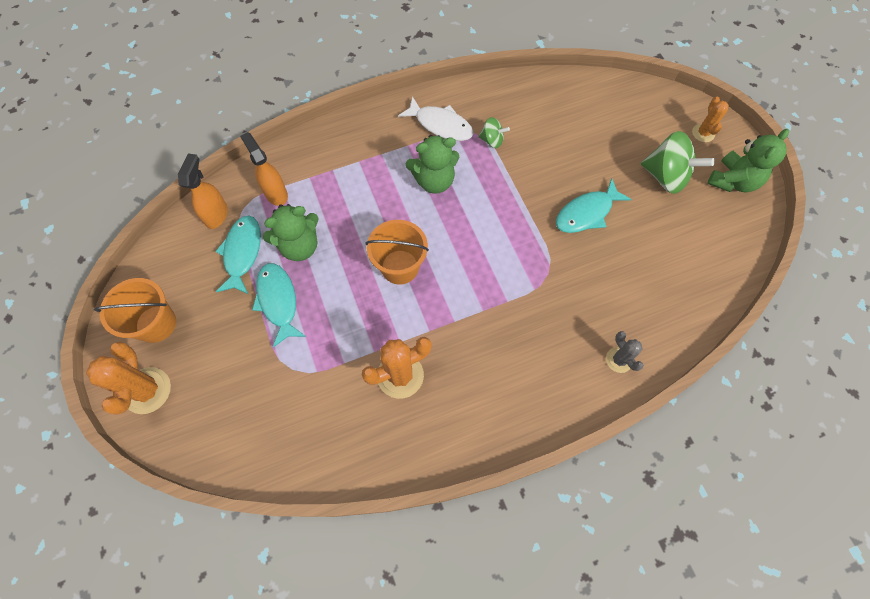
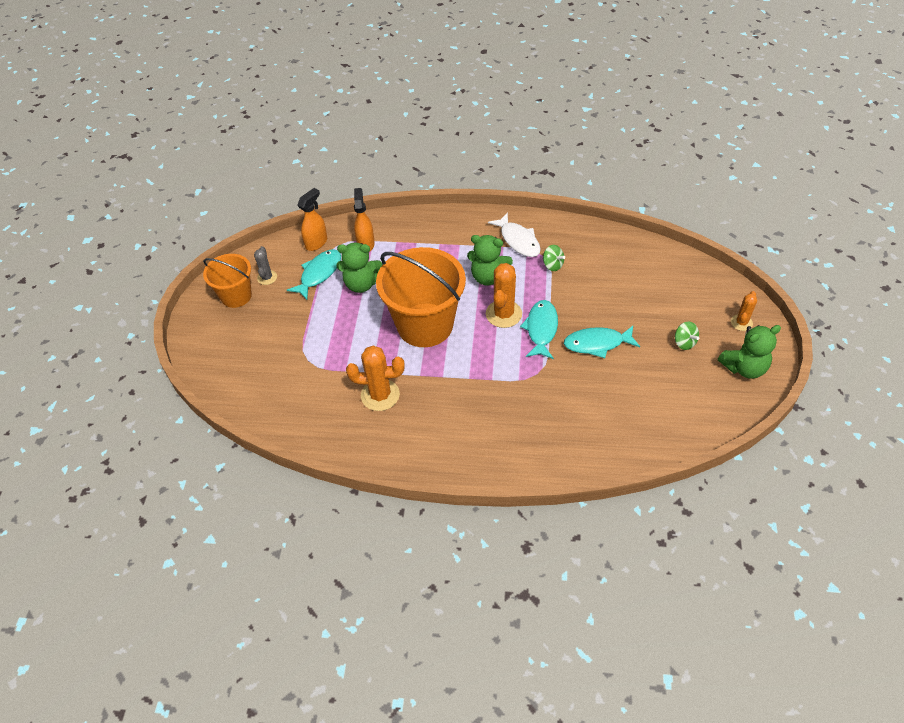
camera: 30 degrees right, 15 degrees down
orange cactus [86,341,171,415] -> orange cactus moved to [486,263,522,328]
turquoise fish [252,263,306,347] -> turquoise fish moved to [520,300,558,359]
orange bucket [366,220,429,284] -> orange bucket [376,247,466,347], size x1.76
grey cactus [606,331,644,373] -> grey cactus moved to [254,246,277,285]
green spinning top [641,131,715,194] -> green spinning top [675,321,699,350], size x0.52

